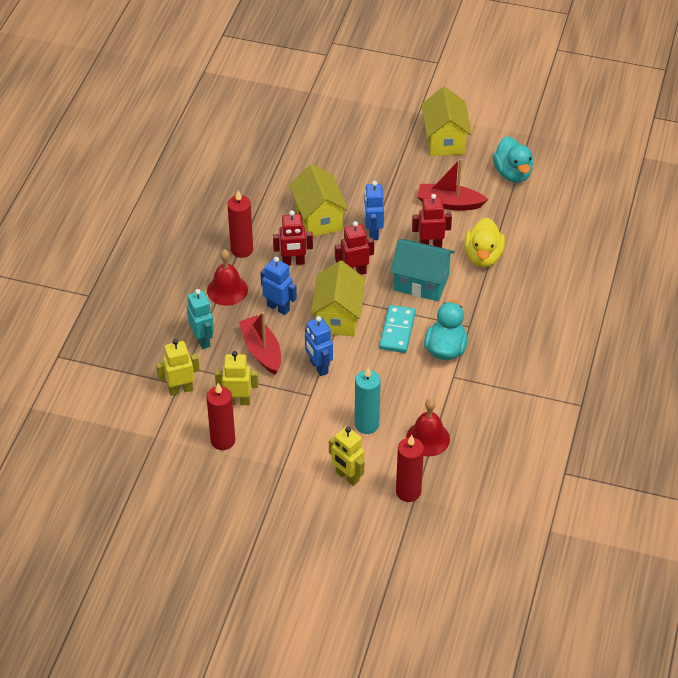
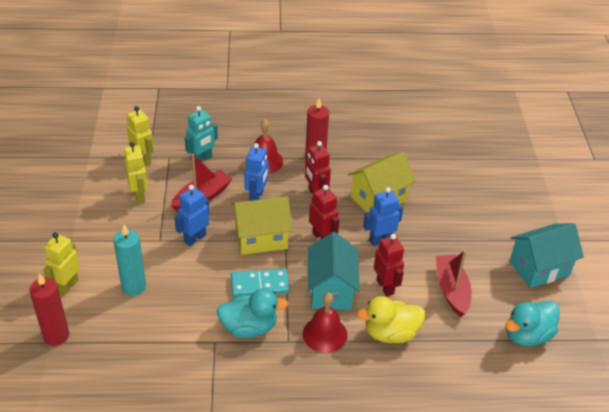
camera: 70 degrees right, 5 degrees down
red candle [206,383,235,450] -> none
red bell [406,399,450,456] -> red bell moved to [303,293,347,353]
yellow house [421,87,472,156] -> turquoise house [510,223,584,288]

